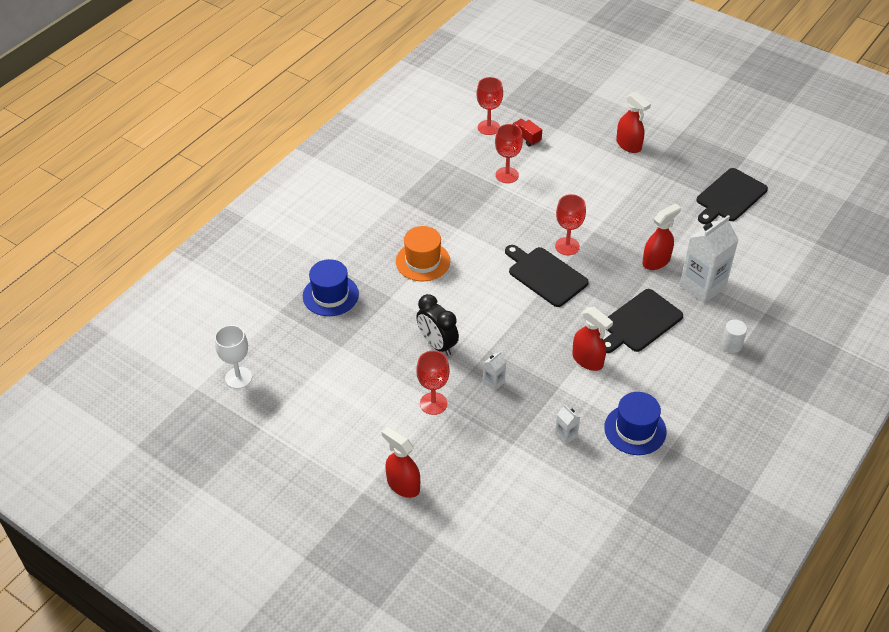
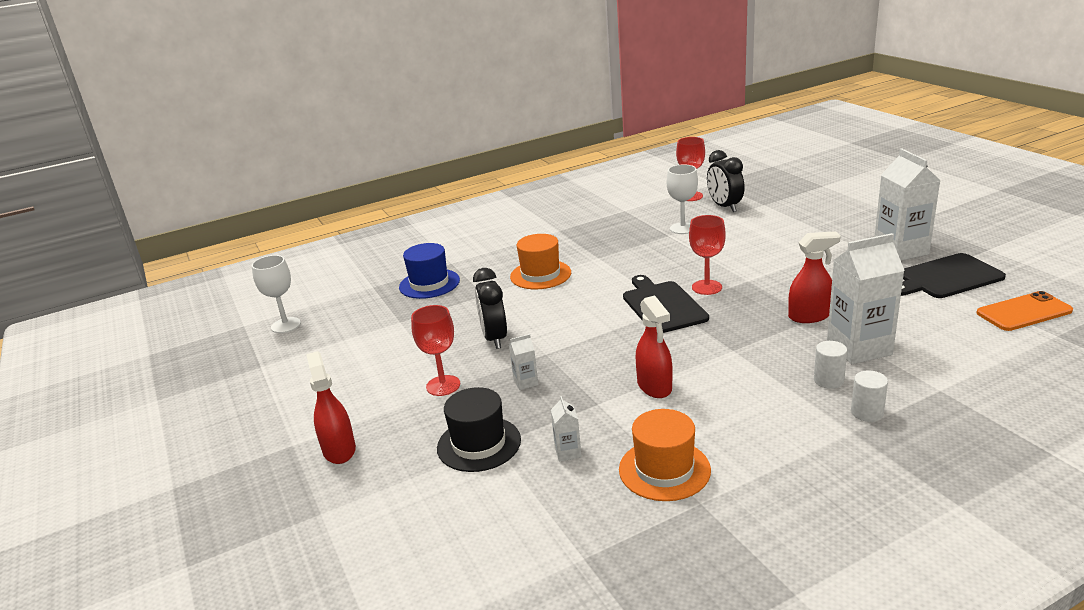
camera: 30 degrees right, 20 degrees down
red goblet [495,124,523,183] -> white goblet [667,165,698,234]
red truck [513,119,542,147] -> black clock [707,150,745,212]
black cutting board [604,289,683,353] -> none
blue hat [604,392,666,455] -> orange hat [619,409,711,501]
red spray bottle [616,92,651,153] -> none
none -> black hat [437,387,521,472]
none -> white cylinder [814,341,847,389]
none -> white carton [874,149,941,261]
none -> orange phone [976,291,1073,331]

